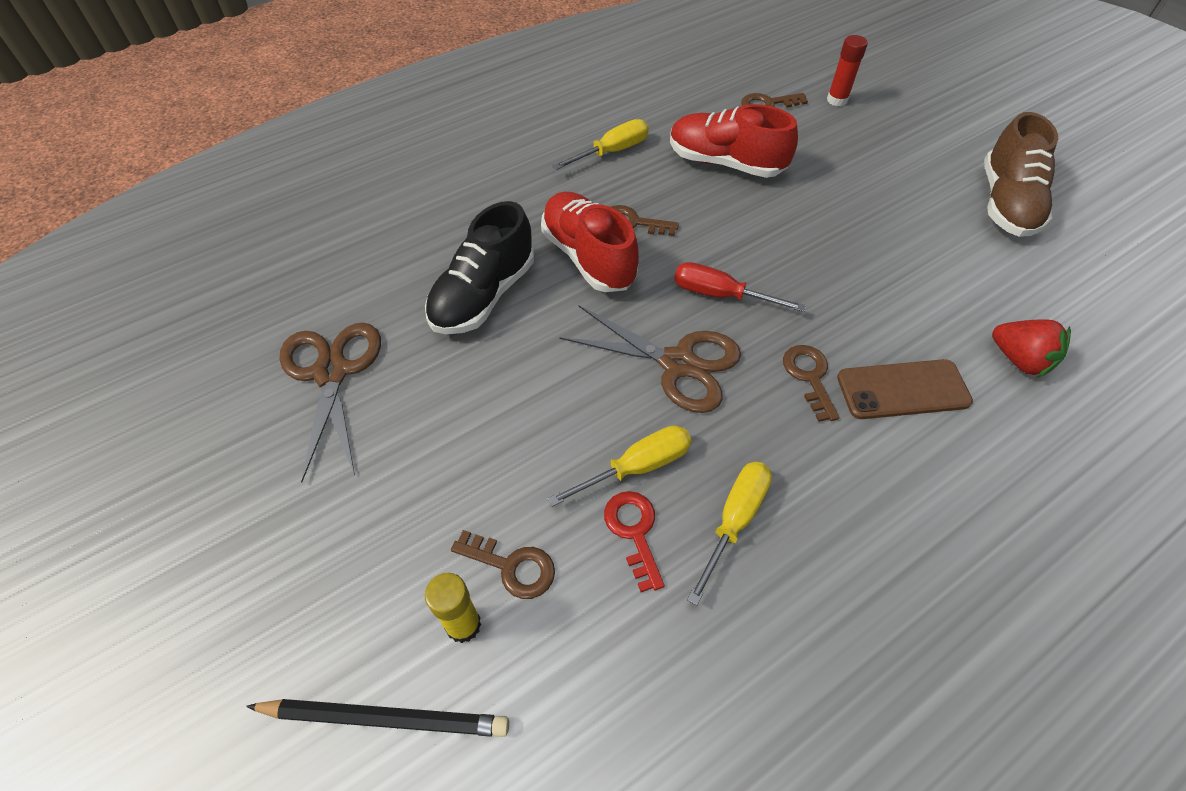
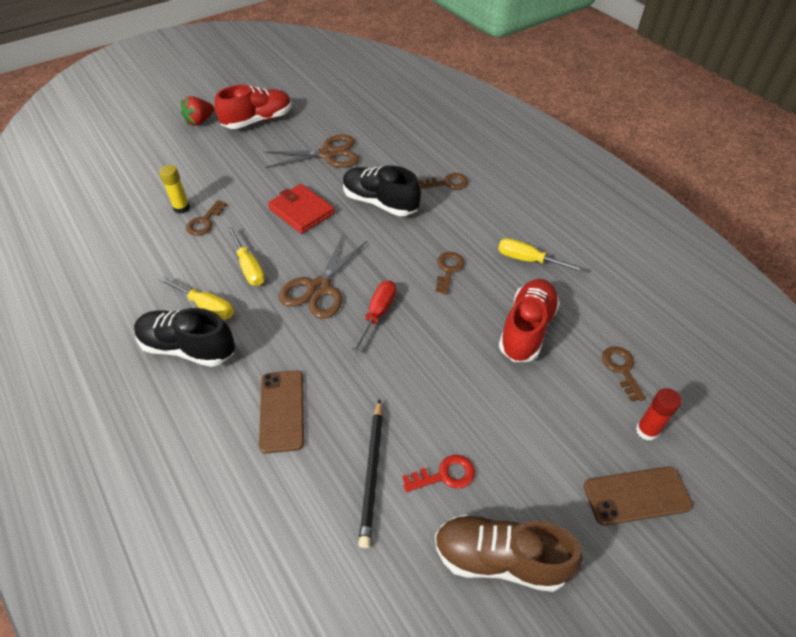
camera: 90 degrees right, 5 degrees down
black pencil [246,699,509,737] -> black pencil moved to [358,399,383,548]
red shoe [541,192,639,292] -> red shoe moved to [215,85,292,129]
yellow screwdriver [553,119,649,170] -> yellow screwdriver turned 150 degrees clockwise [498,238,585,272]
red key [604,491,665,592] -> red key moved to [402,455,475,492]
brown key [783,345,839,422] -> brown key moved to [419,173,468,189]
red strawberry [992,319,1071,378] -> red strawberry moved to [181,96,214,126]
none -> black shoe [134,308,235,367]
none -> red wallet [268,184,335,234]
none -> brown phone [584,467,693,526]

